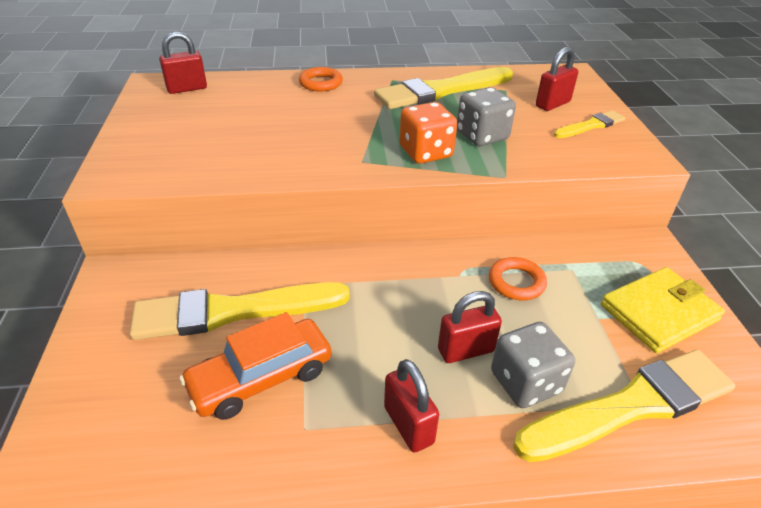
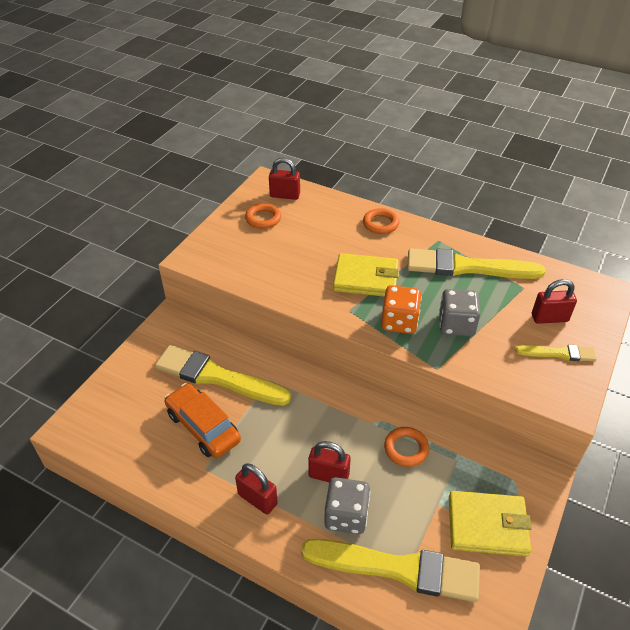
camera: 35 degrees right, 5 degrees up
orange car [179,312,332,420] -> orange car turned 45 degrees clockwise [164,383,241,458]
red padlock [384,359,439,453] -> red padlock turned 60 degrees counterclockwise [235,463,278,514]
none -> orange ring [245,203,281,229]
none -> yellow wallet [333,253,399,297]

